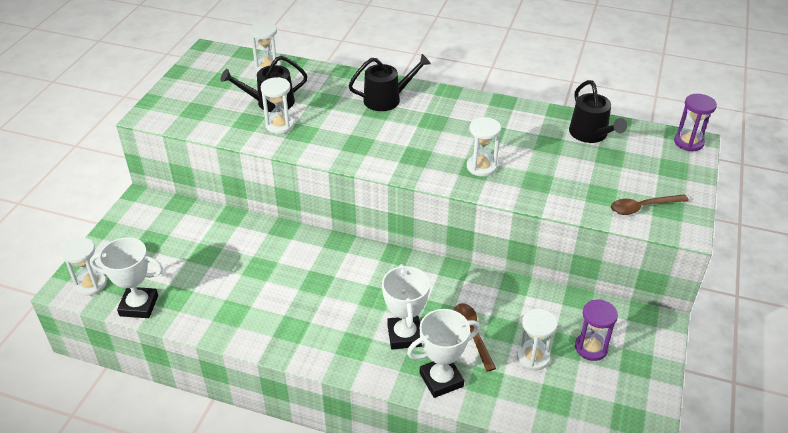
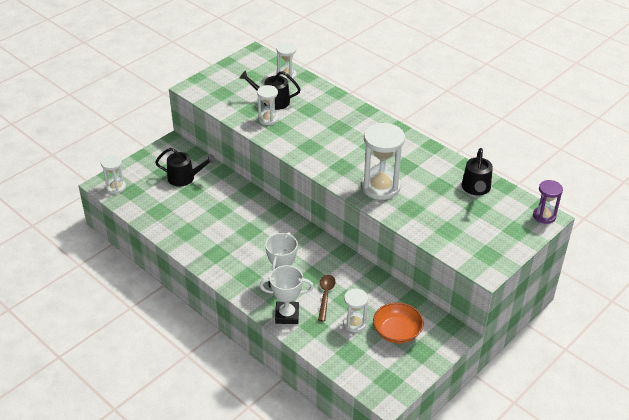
camera: 25 degrees right, 0 degrees up
white trophy [90,237,163,318] -> none
black watering can [348,54,431,111] -> black watering can moved to [155,148,216,186]
white hourglass [467,117,501,177] -> white hourglass [361,123,405,200], size x1.78
purple hourglass [575,299,618,361] -> orange bowl [373,302,424,343]
brown spoon [611,194,689,215] -> none

